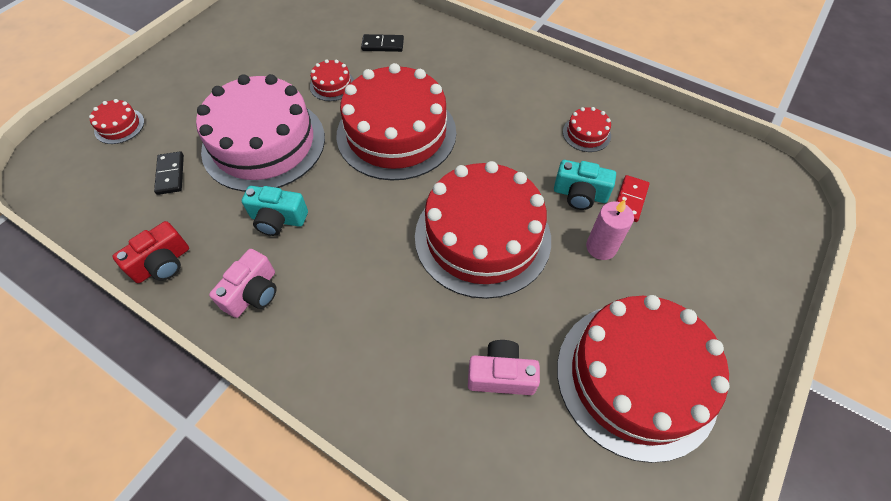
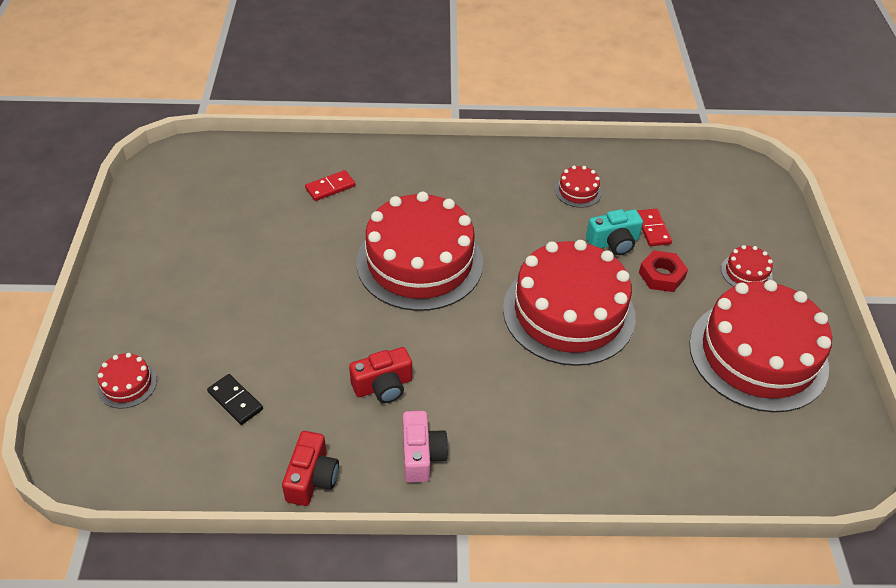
camera: 35 degrees left, 10 degrees down
pink cake [196,74,325,192] -> none
turquoise camera [242,186,308,236] -> red camera [349,347,412,403]
red cake [310,59,354,101] -> red cake moved to [721,245,773,287]
black domino [361,34,404,52] -> red domino [305,170,355,201]
pink camera [468,340,540,395] -> none
pink candle [586,199,634,260] -> red nut [639,250,688,292]

